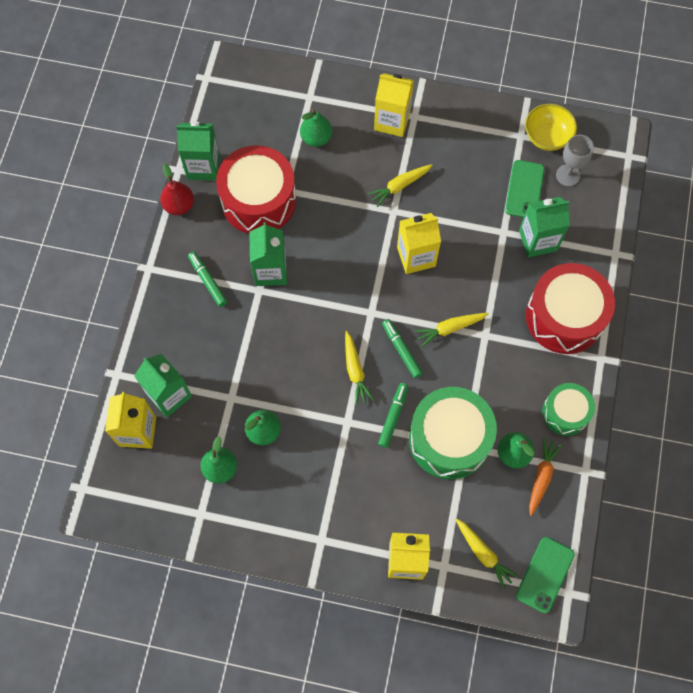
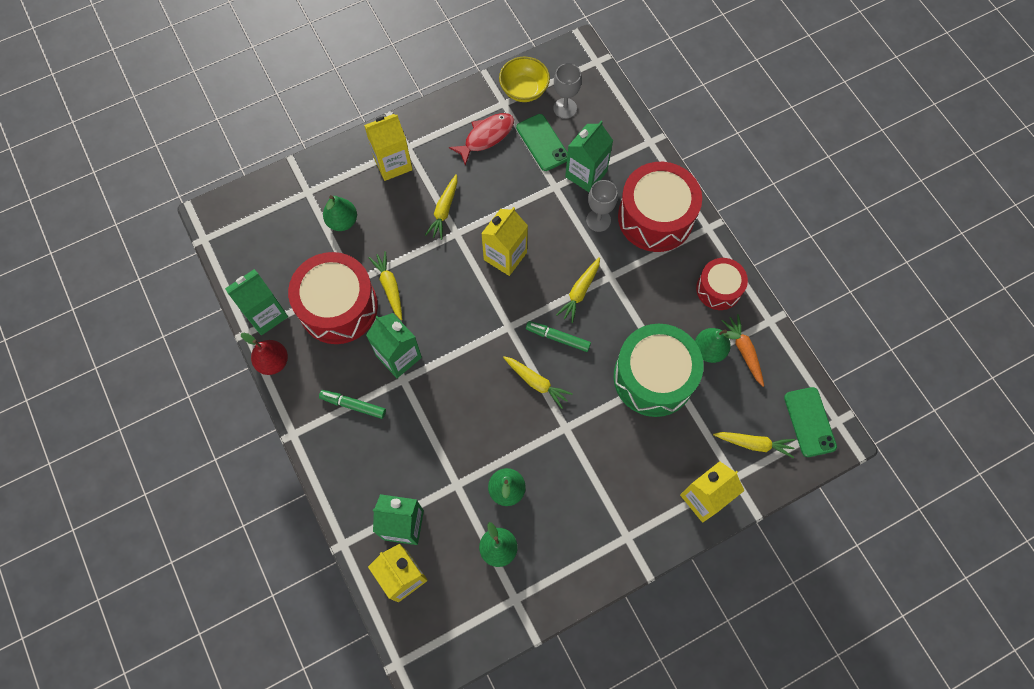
camera: 40 degrees left, 0 degrees up
green marker [378,383,408,448] -> none
green drum [542,383,595,436] -> red drum [696,258,748,310]
none -> yellow carrot [369,251,402,320]
none -> red fish [449,113,514,166]
none -> grey goblet [586,180,618,232]

